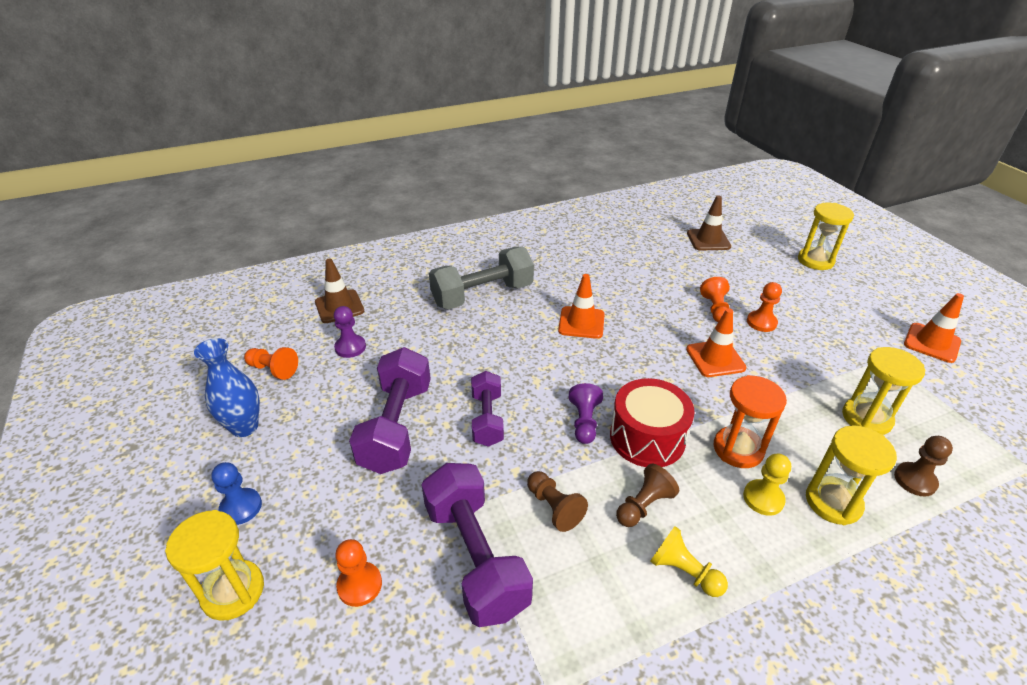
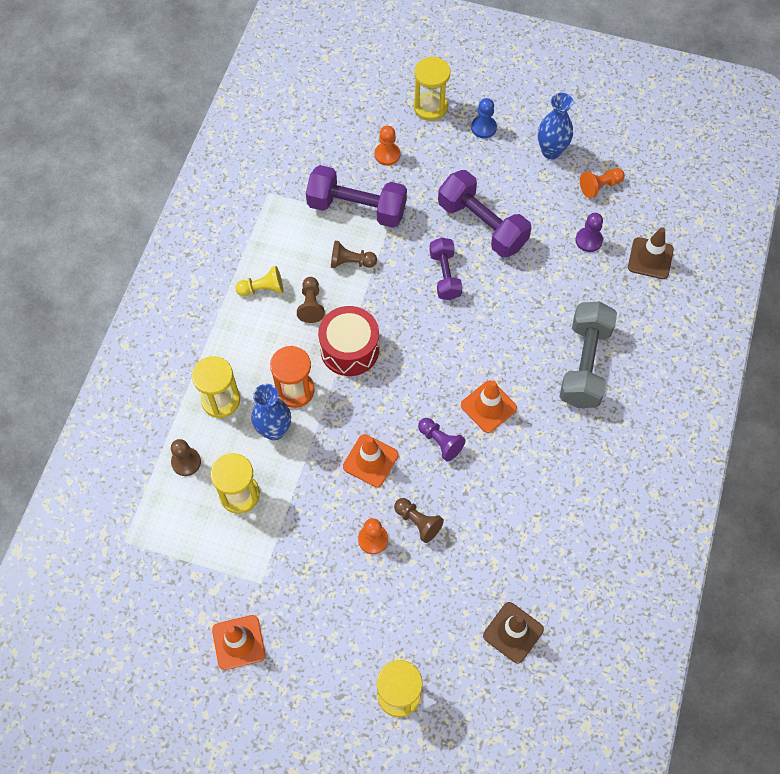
camera: 130 degrees right, 25 degrees up
purple dumbbell [471,371,504,447] -> purple dumbbell turned 45 degrees clockwise [430,237,462,300]
purple pawn [569,383,603,444] -> purple pawn moved to [418,418,465,461]
orange pawn [700,277,730,322] -> brown pawn [394,498,444,543]
yellow pawn [743,454,791,516] -> none
none -> blue vase [251,384,291,441]

